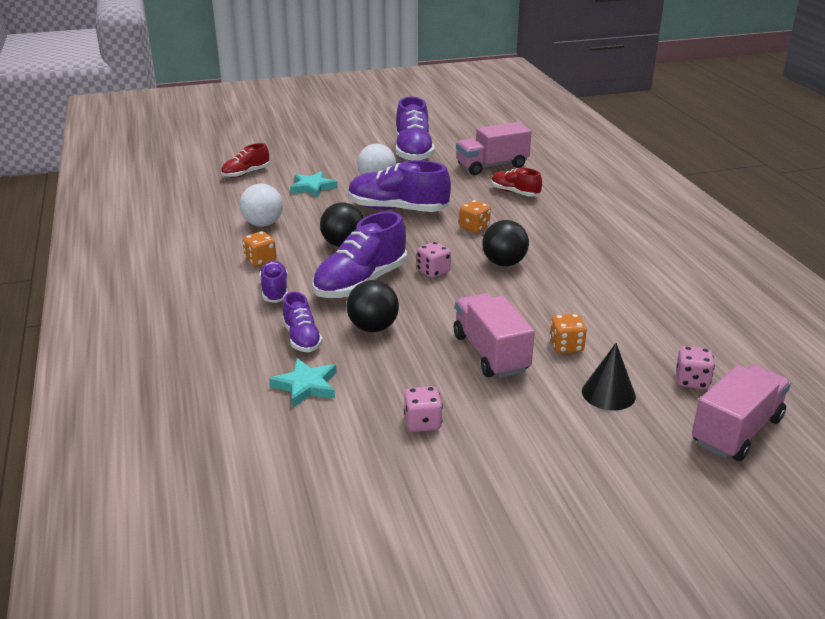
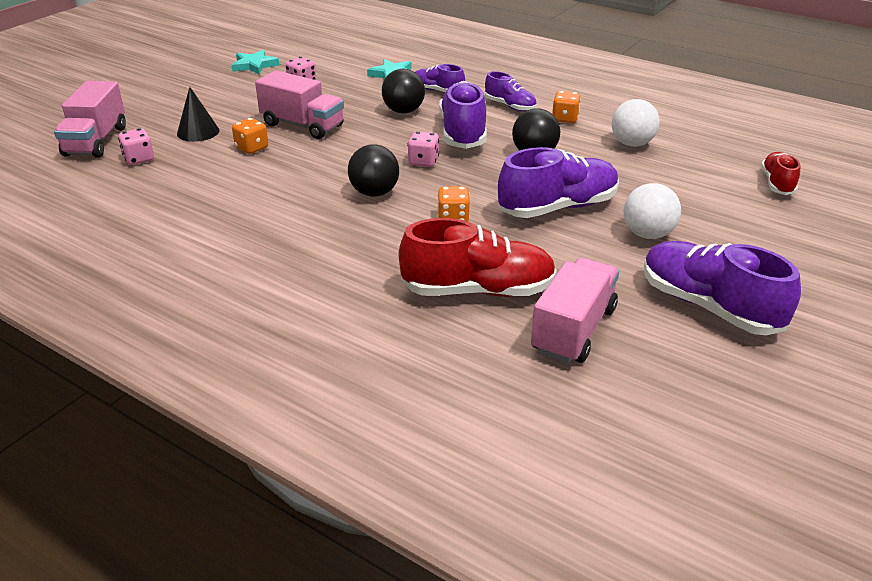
camera: 140 degrees right, 5 degrees up
turquoise star [290,171,338,198] -> turquoise star moved to [232,50,279,75]
red shoe [491,168,542,197] -> red shoe [399,218,557,297], size x1.79

